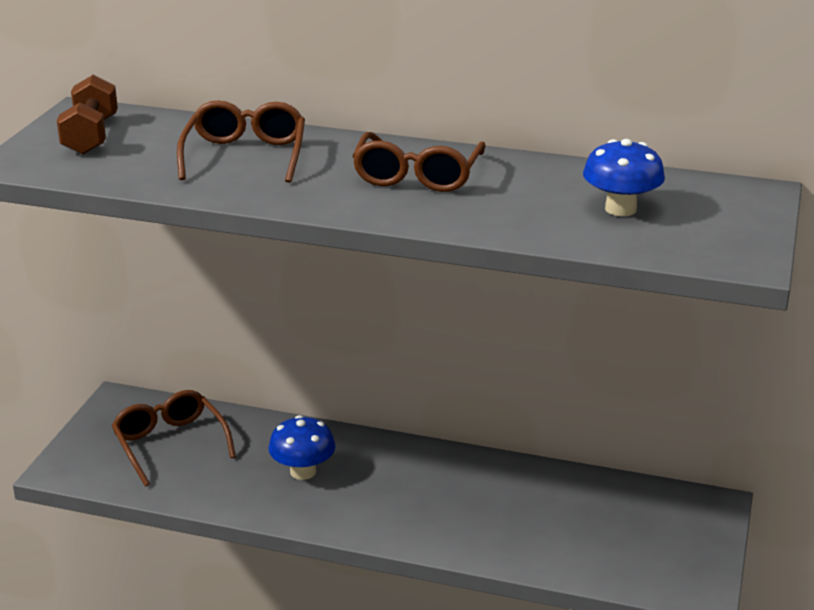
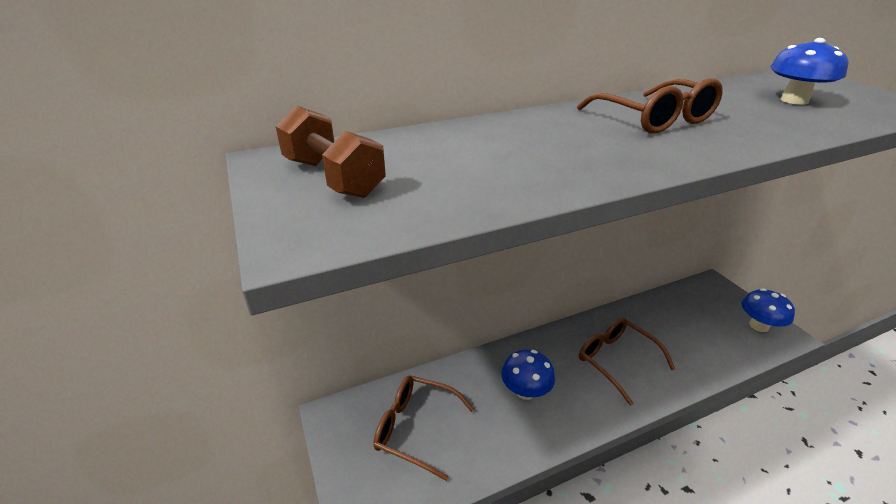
camera: 40 degrees left, 5 degrees up
brown glasses [177,100,305,183] -> brown glasses moved to [579,318,675,406]
none -> blue mushroom [741,288,795,332]

